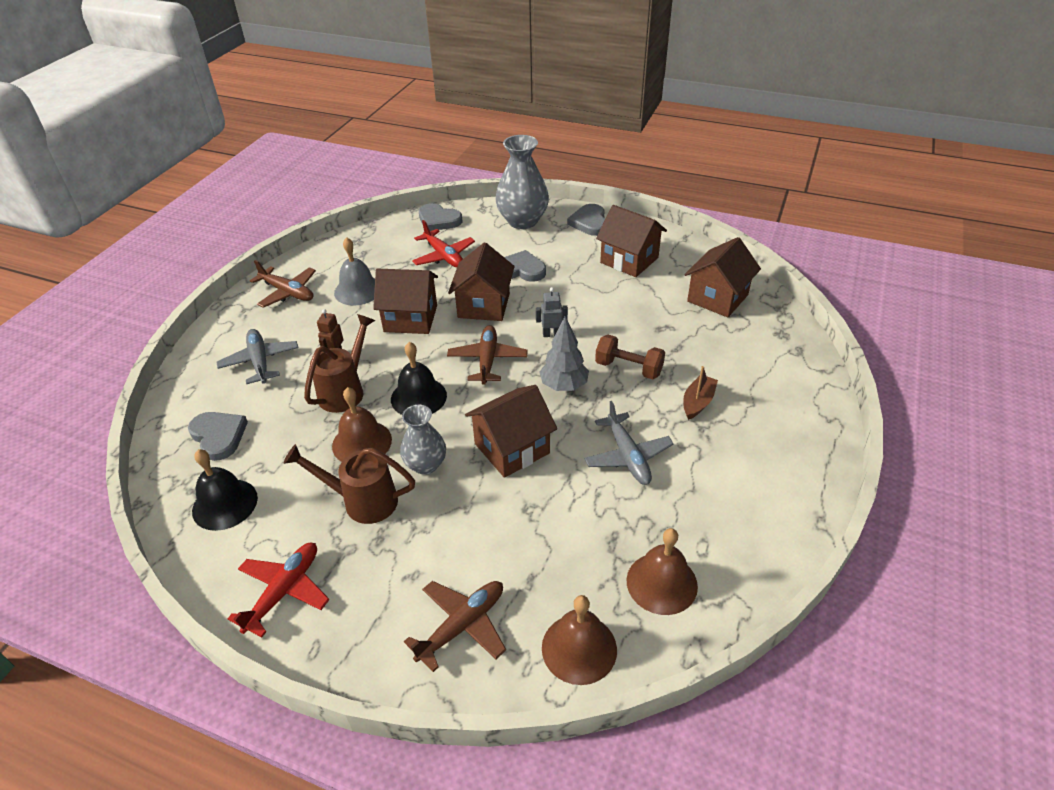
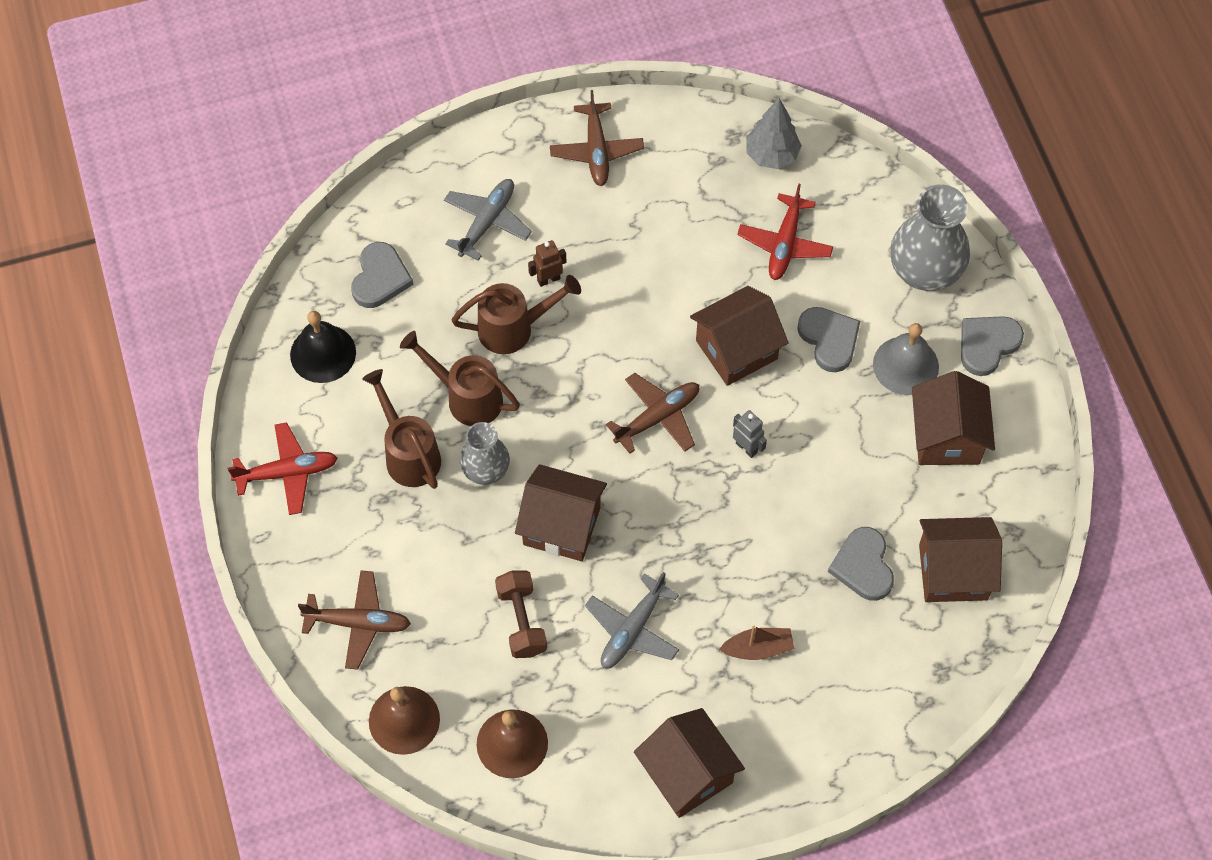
camera: 50 degrees right, 20 degrees up
brown bell [332,387,392,462] -> brown watering can [400,331,520,426]
grey bell [334,237,375,306] -> grey bell moved to [873,323,939,395]
brown house [373,268,438,334] -> brown house moved to [634,708,745,818]
black bell [391,342,447,415] -> none
grey heart [419,203,462,231] -> grey heart moved to [828,527,894,601]
grey tree [539,316,589,391] -> grey tree moved to [746,98,802,169]
brown dumbbell [595,335,665,379] -> brown dumbbell moved to [495,570,547,658]

